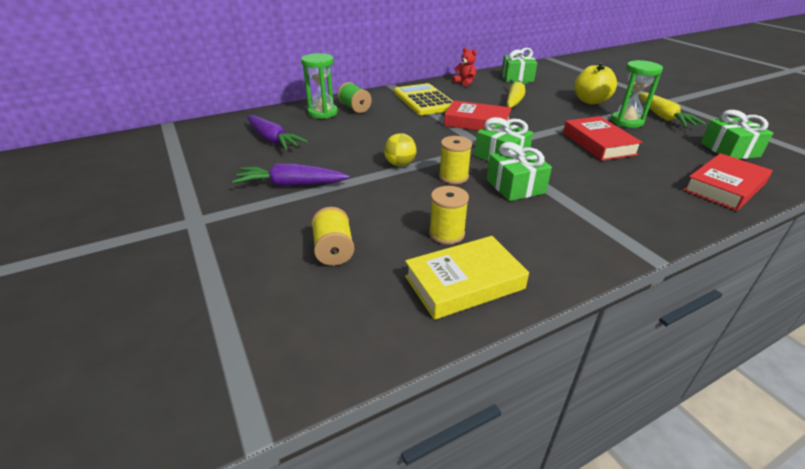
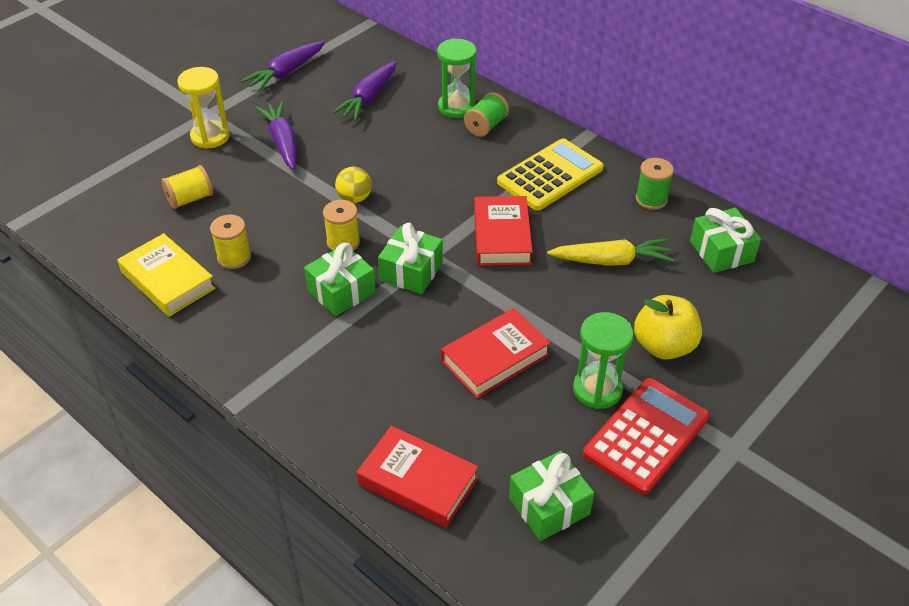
camera: 70 degrees right, 10 degrees up
red teddy bear [452,47,477,87] -> green spool [636,158,674,210]
yellow carrot [639,93,706,127] -> red calculator [583,378,709,495]
none -> yellow hourglass [177,67,230,149]
none -> purple carrot [241,41,325,92]

